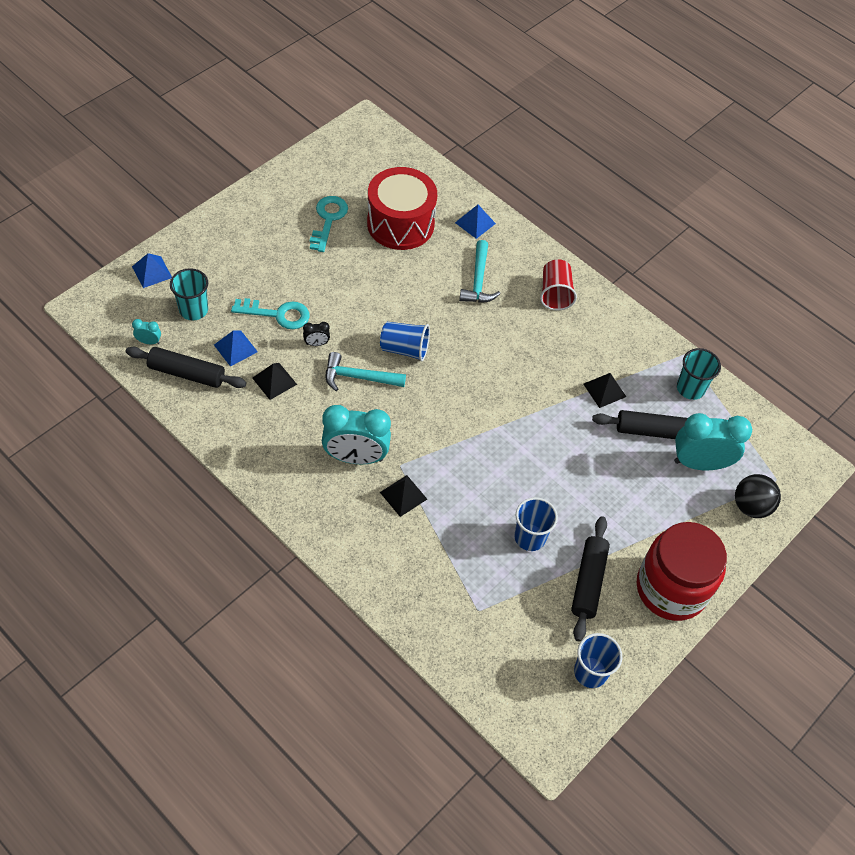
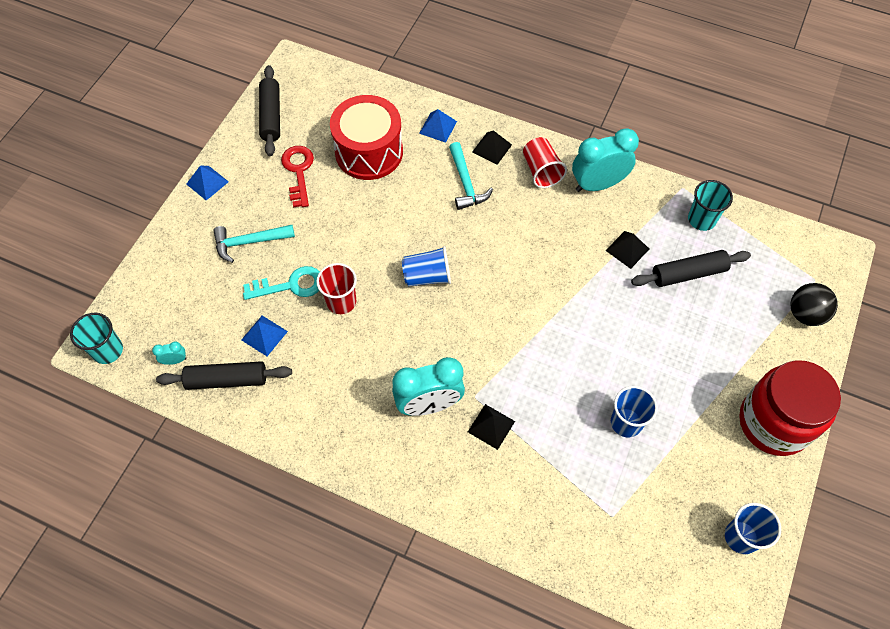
camera: 15 degrees left, 5 degrees up
blue pyramid [132,253,172,288] -> blue pyramid moved to [186,166,229,200]
turquoise cup [170,268,208,320] -> turquoise cup moved to [70,313,123,364]
black pyramid [252,363,297,400] -> black pyramid moved to [472,130,512,165]
black clock [303,322,330,346] -> red cup [316,263,357,314]
turquoise key [310,196,348,252] -> red key [281,146,314,208]
turquoise hammer [326,352,406,391] -> turquoise hammer moved to [213,225,295,263]
black rolling pin [571,516,610,641] -> black rolling pin moved to [259,65,280,156]
turquoise clock [674,413,752,470] -> turquoise clock moved to [572,128,639,192]

